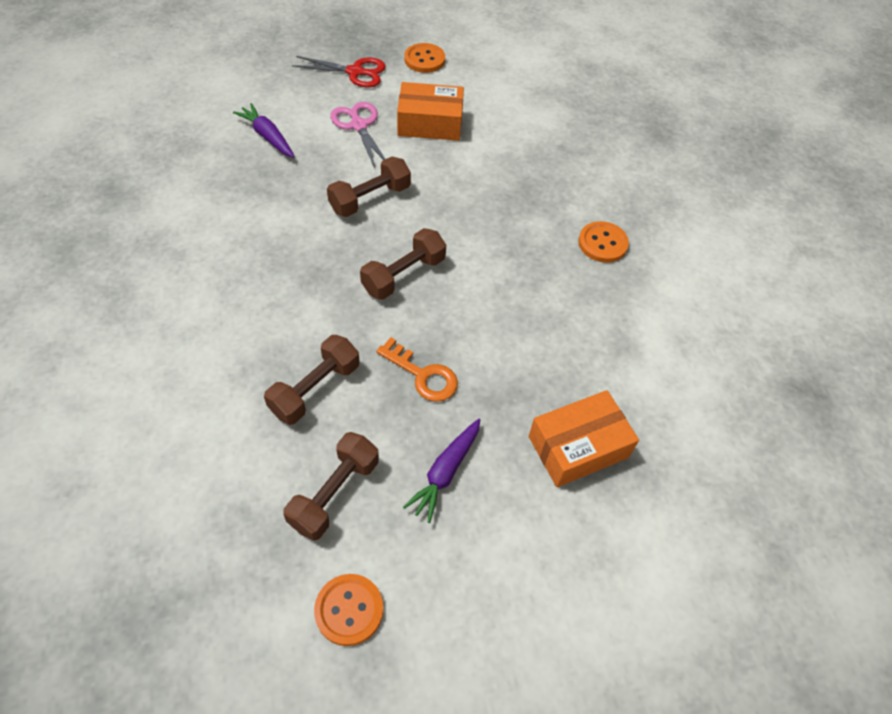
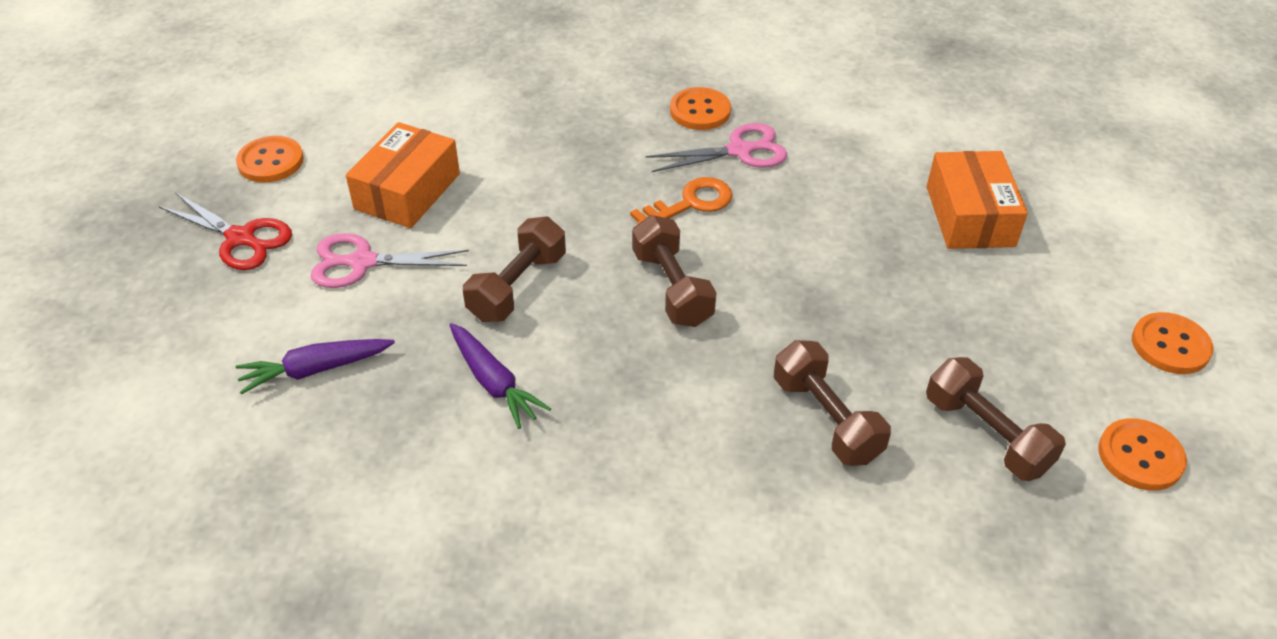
camera: 65 degrees left, 10 degrees down
red scissors [292,56,386,88] -> red scissors turned 90 degrees clockwise [159,192,292,270]
brown dumbbell [327,156,411,217] -> brown dumbbell turned 45 degrees clockwise [463,217,566,322]
orange key [376,337,458,402] -> orange key moved to [630,177,733,224]
purple carrot [403,419,480,523] -> purple carrot moved to [450,323,551,429]
none -> pink scissors [646,123,787,172]
none -> orange button [1132,312,1214,374]

